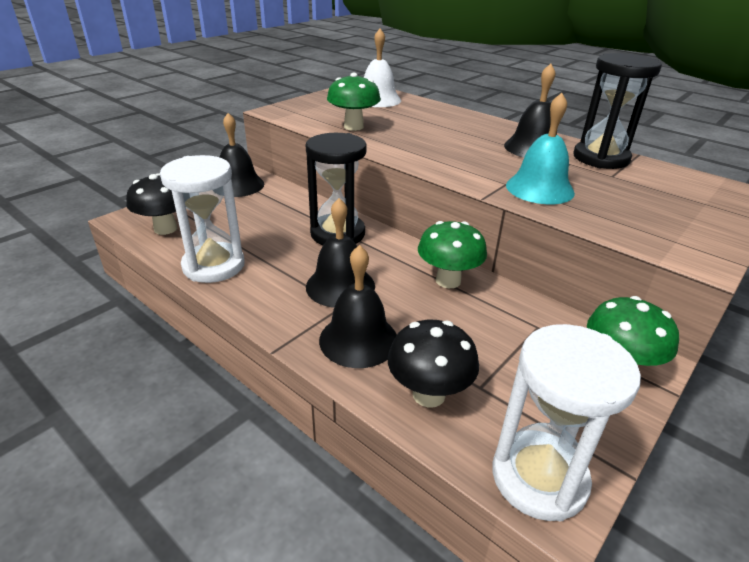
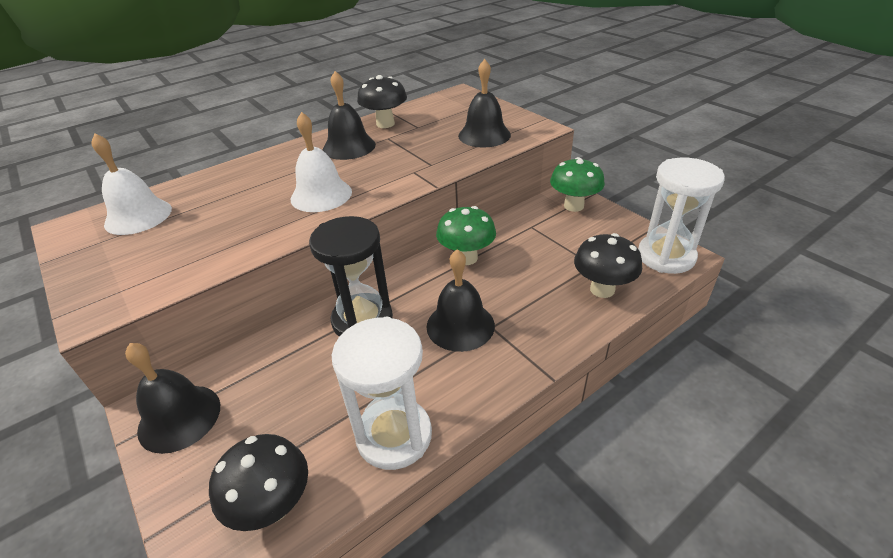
camera: 75 degrees left, 5 degrees up
black bell [319,245,397,368] -> black bell moved to [458,59,511,147]
green mushroom [327,73,381,131] -> none
turquoise bell [506,93,575,204] -> none
black hourglass [574,53,662,169] -> black mushroom [357,75,407,128]
none -> white bell [291,112,352,212]

